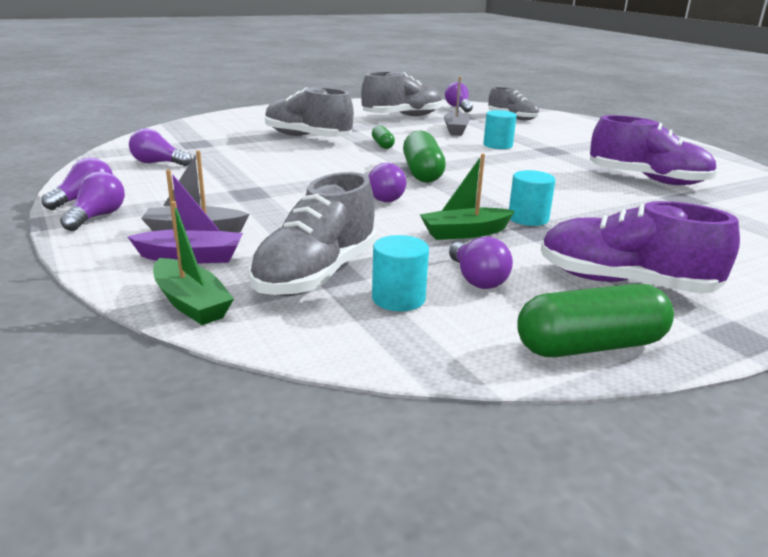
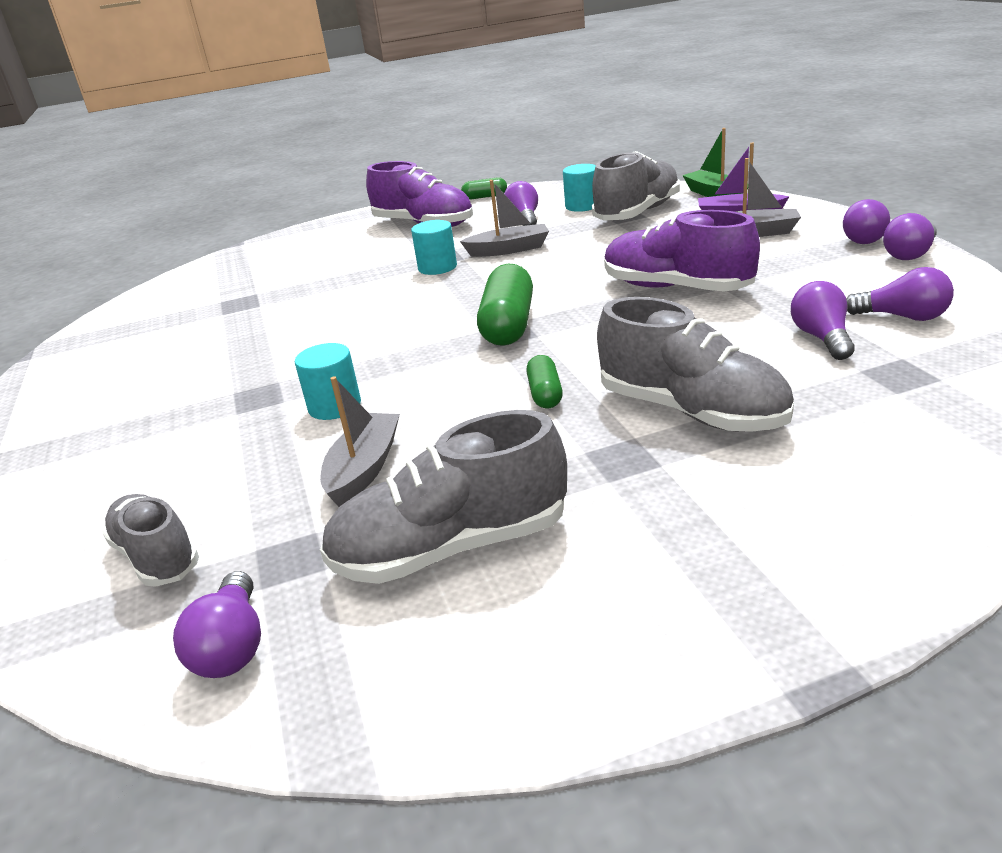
camera: 165 degrees left, 5 degrees up
purple light bulb [368,163,406,202] -> purple light bulb moved to [791,281,854,360]
green boat [420,154,515,240] -> grey boat [460,180,549,257]
green capsule [517,284,674,357] -> green capsule [461,177,507,200], size x0.53
purple shoe [590,115,717,185] -> purple shoe moved to [604,210,760,292]

